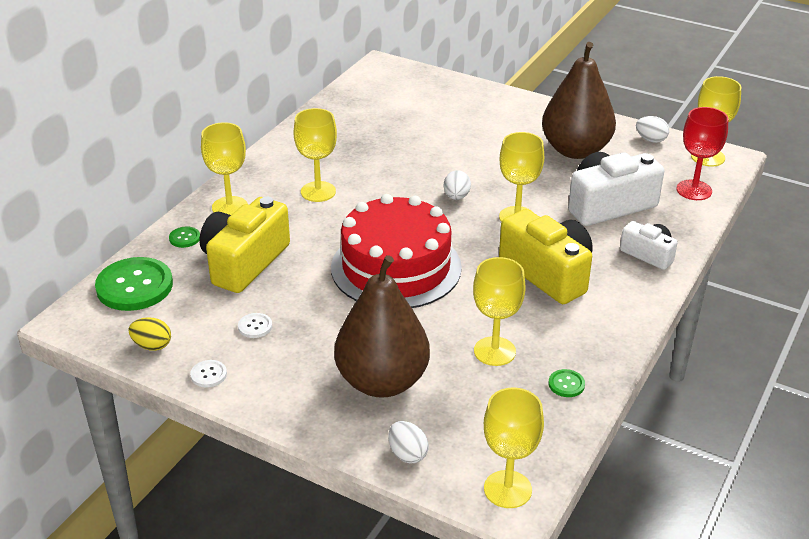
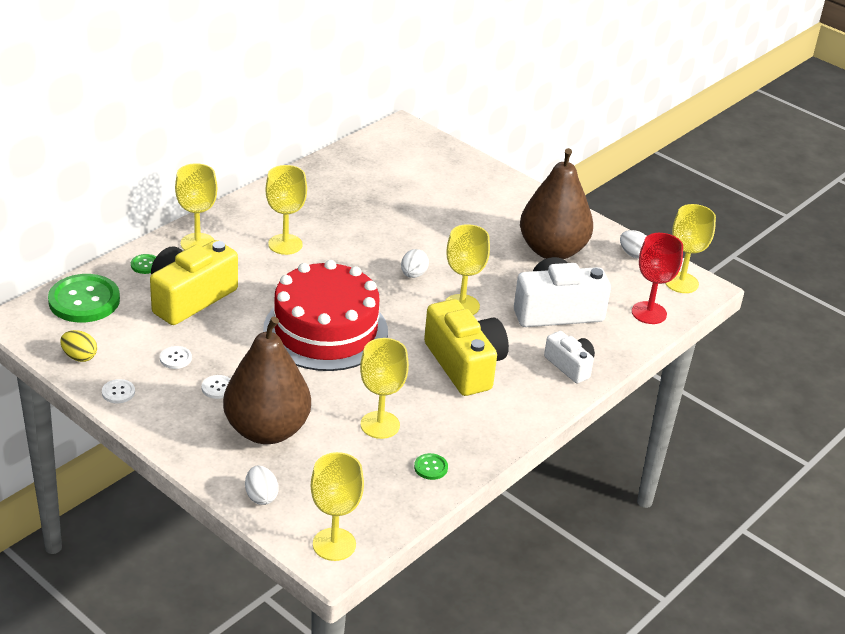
camera: 10 degrees right, 0 degrees up
none -> white button [201,375,230,399]

